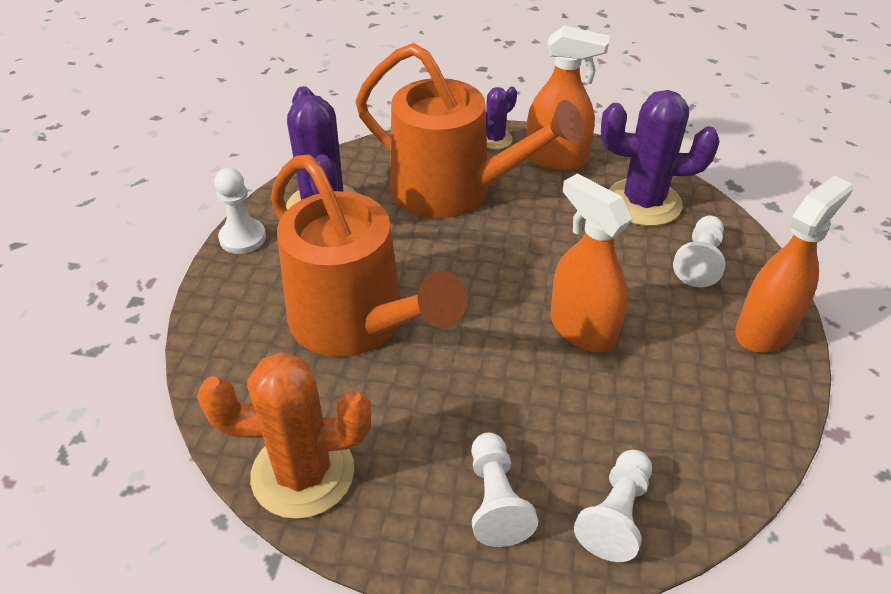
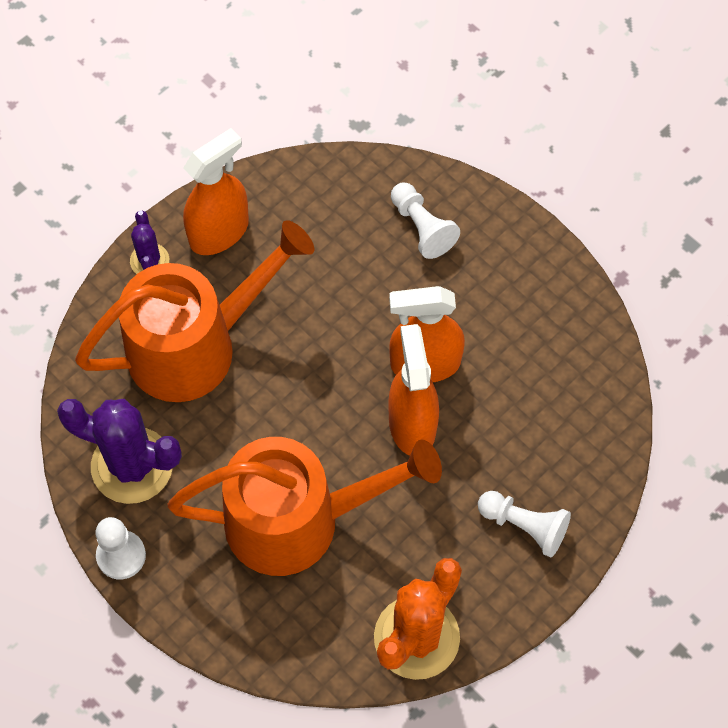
camera: 55 degrees left, 20 degrees up
white pawn [574,450,652,562] -> none
purple cactus [601,90,720,226] -> none
orange spray bottle [735,175,853,353] -> orange spray bottle moved to [388,324,439,456]

